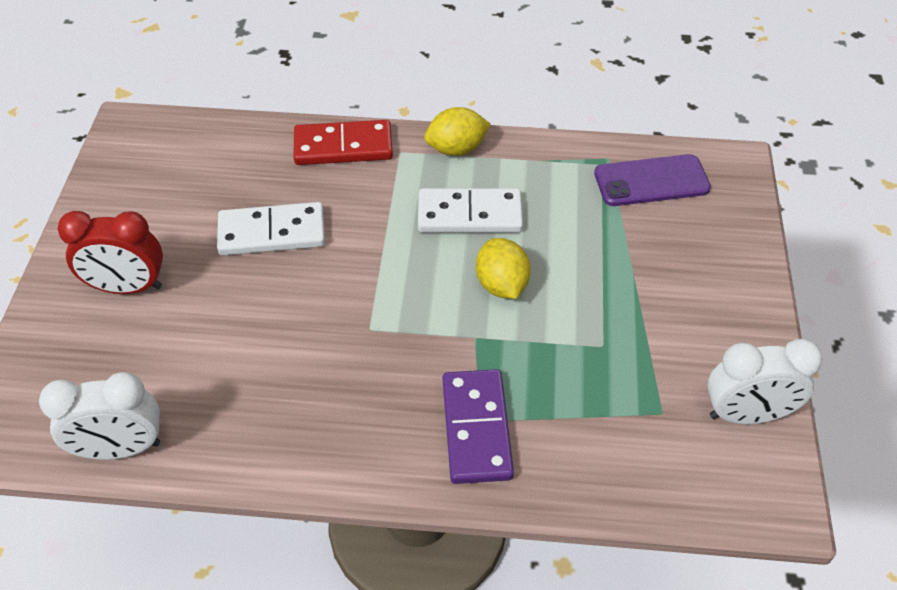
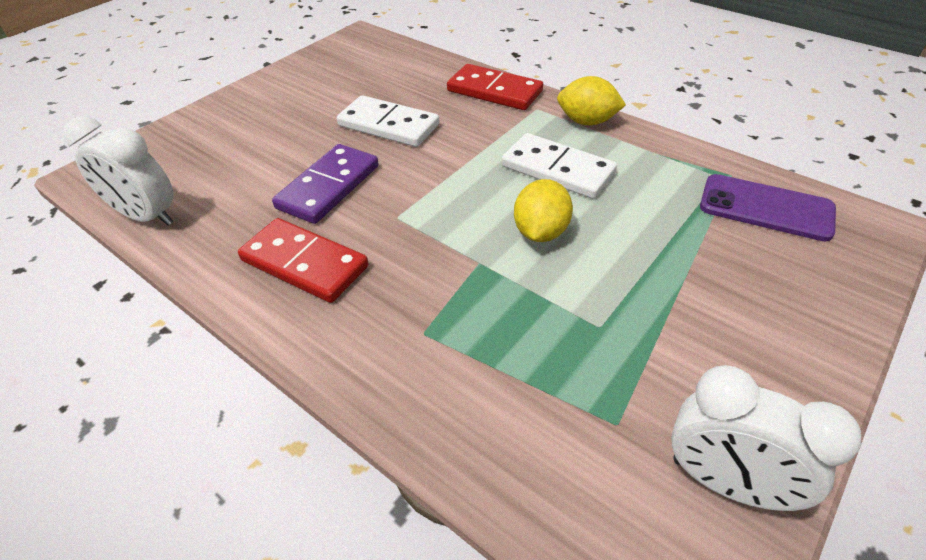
camera: 35 degrees right, 5 degrees down
red clock [58,211,163,294] -> none
purple domino [443,369,514,484] -> purple domino moved to [272,144,379,224]
none -> red domino [238,218,368,303]

